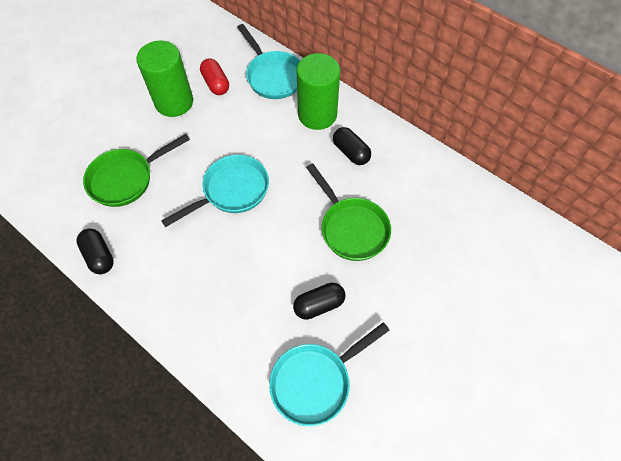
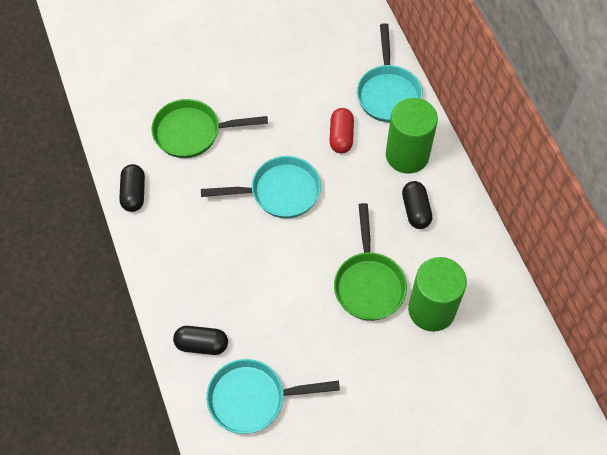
camera: 30 degrees right, 0 degrees up
green cylinder [136,41,193,117] -> green cylinder moved to [408,257,467,332]
red capsule [200,58,229,95] -> red capsule moved to [330,108,354,153]
black capsule [293,282,345,320] -> black capsule moved to [173,326,228,355]

